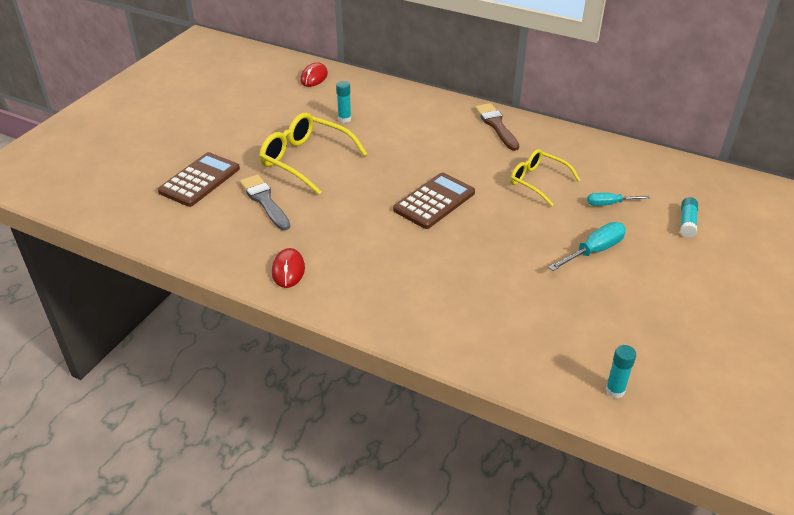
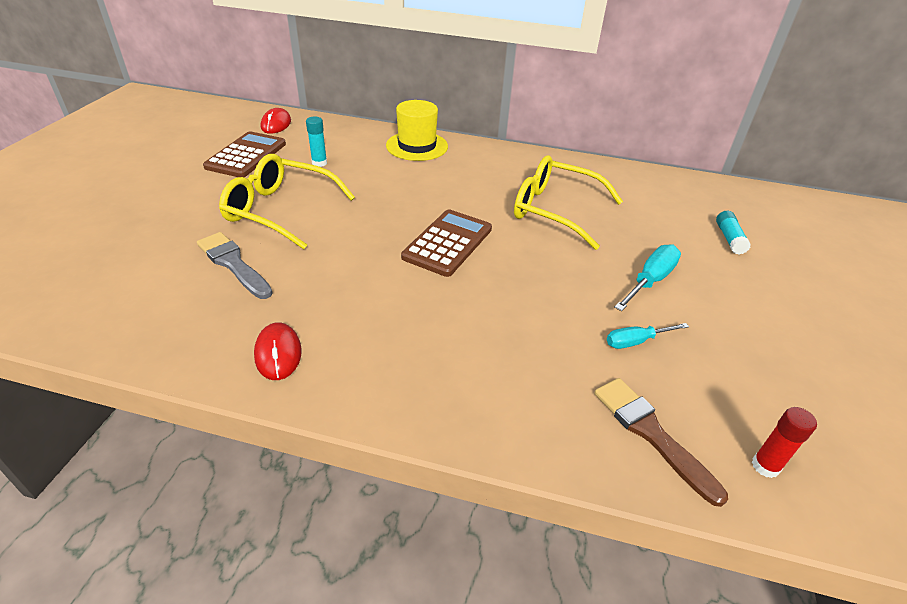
camera: 15 degrees left, 0 degrees up
brown calculator [158,152,240,207] -> brown calculator moved to [203,131,286,177]
brown brush [475,103,519,151] -> brown brush moved to [594,378,728,507]
yellow glasses [510,149,580,206] -> yellow glasses [514,156,623,250], size x1.52
turquoise screwdriver [587,193,650,206] -> turquoise screwdriver moved to [607,323,689,349]
turquoise glue stick [605,345,636,398] -> red glue stick [752,407,817,478]
none -> yellow hat [386,100,448,161]

